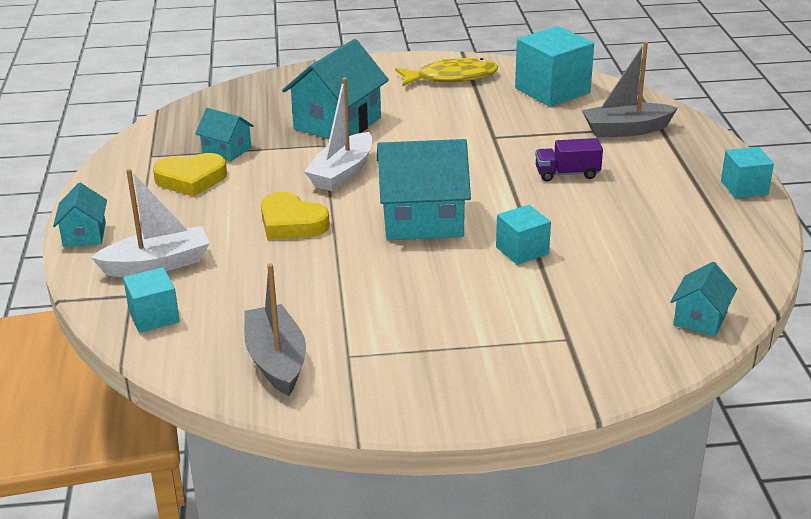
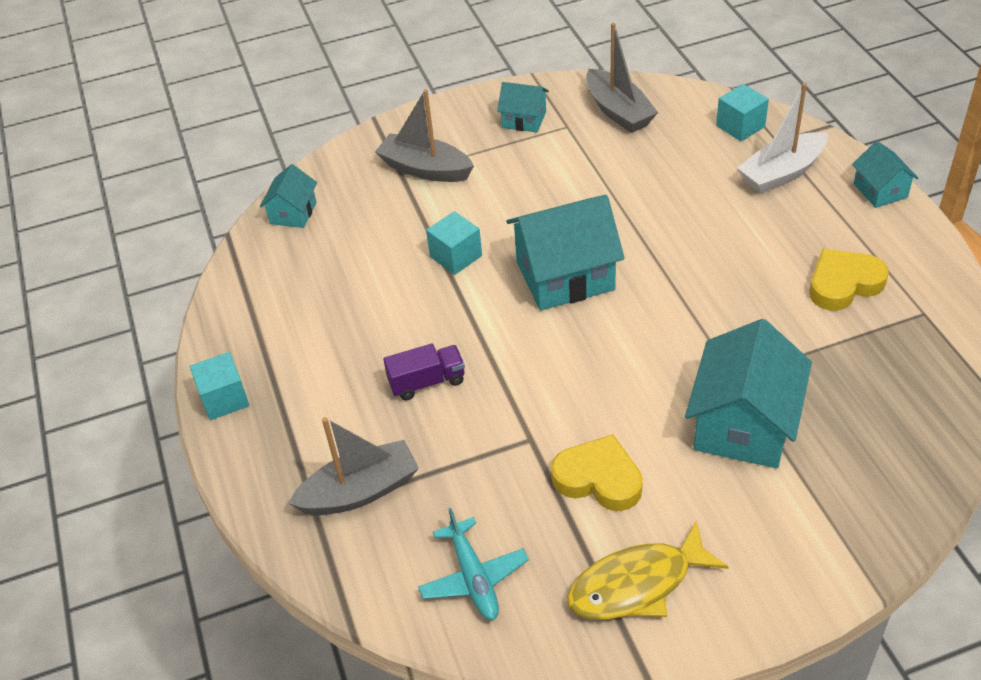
camera: 170 degrees right, 15 degrees up
turquoise house [195,108,254,161] -> turquoise house moved to [497,82,549,133]
yellow heart [261,192,330,240] -> yellow heart moved to [551,434,643,511]
white boat [304,78,372,191] -> none
turquoise cube [515,26,594,107] -> turquoise plane [418,508,529,620]
none -> grey boat [375,89,474,182]

